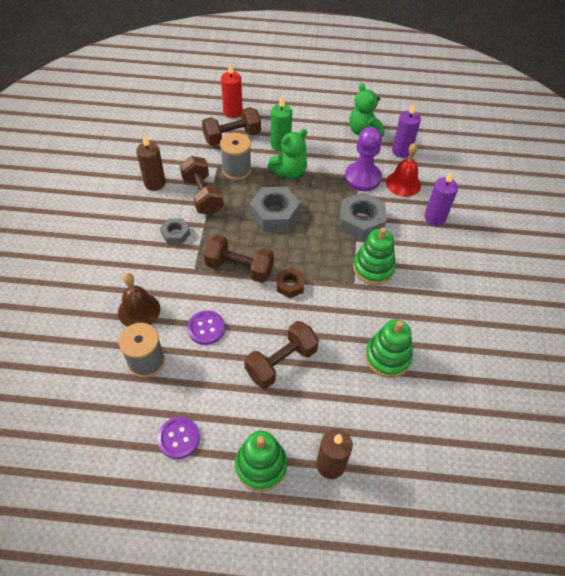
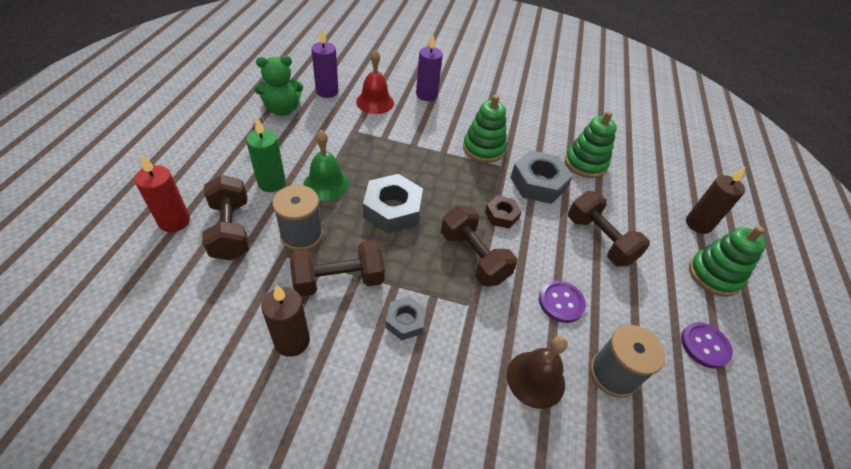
camera: 85 degrees left, 5 degrees down
brown dumbbell [204,235,274,283] -> brown dumbbell turned 60 degrees counterclockwise [441,205,517,287]
green teddy bear [267,129,307,179] -> green bell [303,130,349,201]
grey nut [340,192,386,241] -> grey nut moved to [510,150,573,204]
purple pawn [345,127,382,191] -> none

